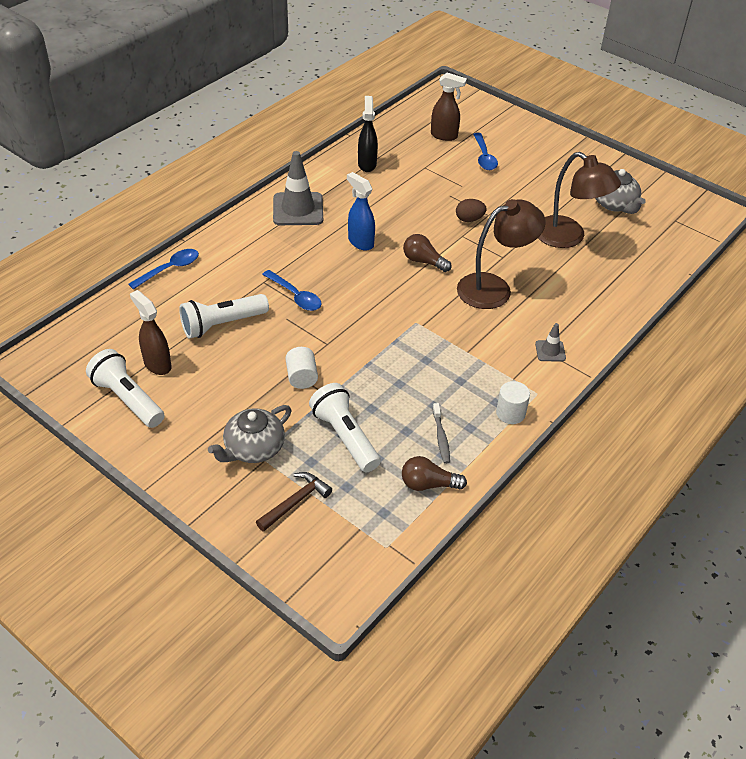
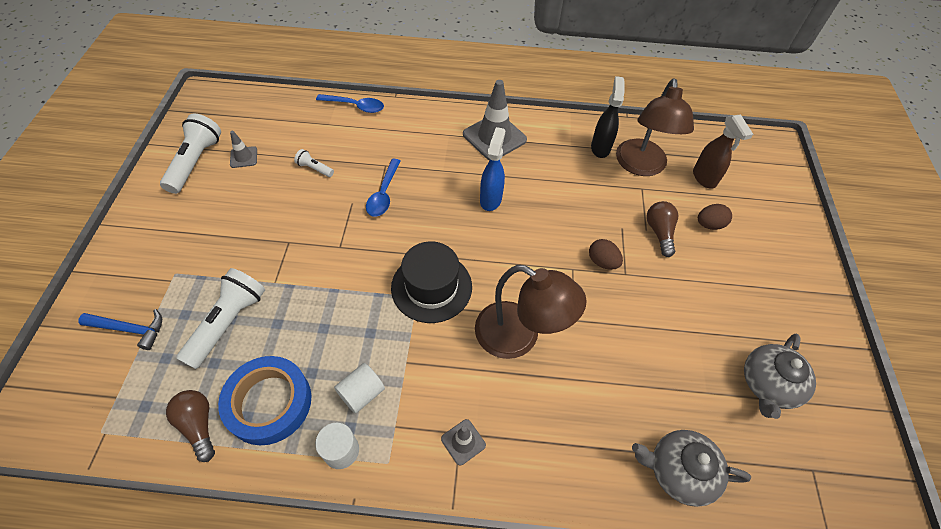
camera: 55 degrees right, 10 degrees up
brown spray bottle [130,290,171,375] -> grey traffic cone [230,131,257,168]
white flashlight [179,294,269,339] -> white flashlight [294,149,334,177], size x0.49
grey teapot [208,405,292,463] -> grey teapot moved to [632,430,751,507]
brown hammer [256,472,332,531] -> blue hammer [78,309,162,350]
white cylinder [285,347,318,389] -> white cylinder moved to [334,363,385,414]
black spray bottle [358,96,378,172] -> black spray bottle turned 45 degrees counterclockwise [591,76,625,158]
brown light bulb [403,234,452,272] -> brown light bulb moved to [647,201,678,257]
grey toothbrush [432,403,450,464] -> blue tape [218,356,311,445]
blue spoon [473,133,498,170] -> brown egg [698,204,732,230]
brown lamp [538,152,621,248] -> brown lamp moved to [616,79,694,176]
none -> black hat [391,241,472,323]

